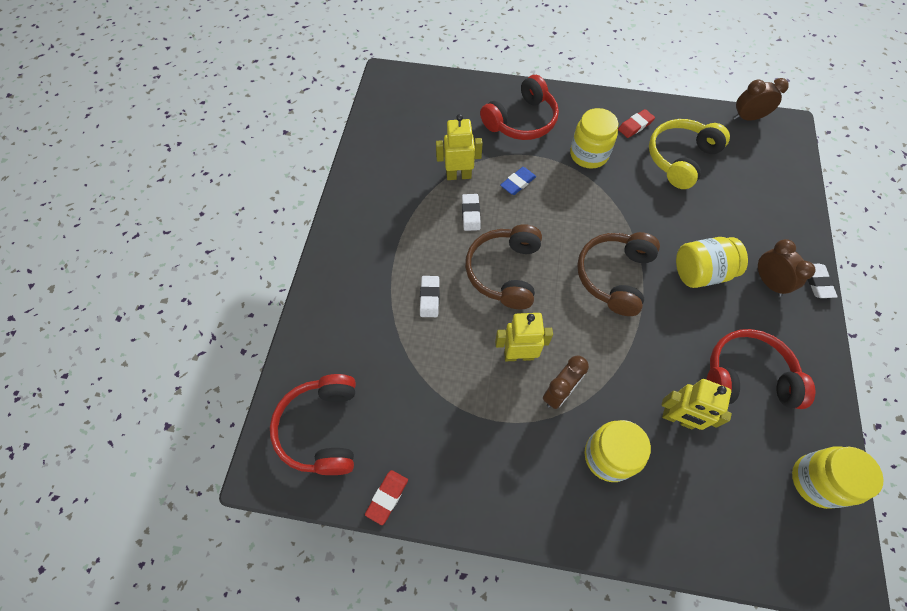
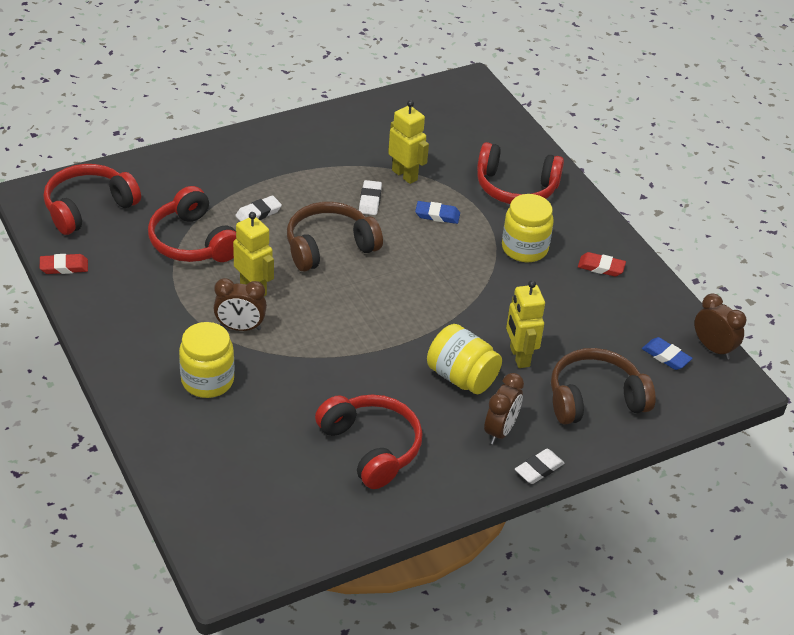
camera: 50 degrees right, 20 degrees down
white eraser [462,194,481,231] -> white eraser turned 45 degrees counterclockwise [359,180,382,215]
brown headphones [577,232,660,316] -> brown headphones moved to [551,348,656,425]
yellow headphones [649,119,730,189] -> none
yellow robot [661,379,732,430] -> yellow robot moved to [506,280,545,368]
yellow jar [792,446,884,509] -> none
none -> red headphones [148,186,236,262]
none -> blue eraser [642,337,693,370]

